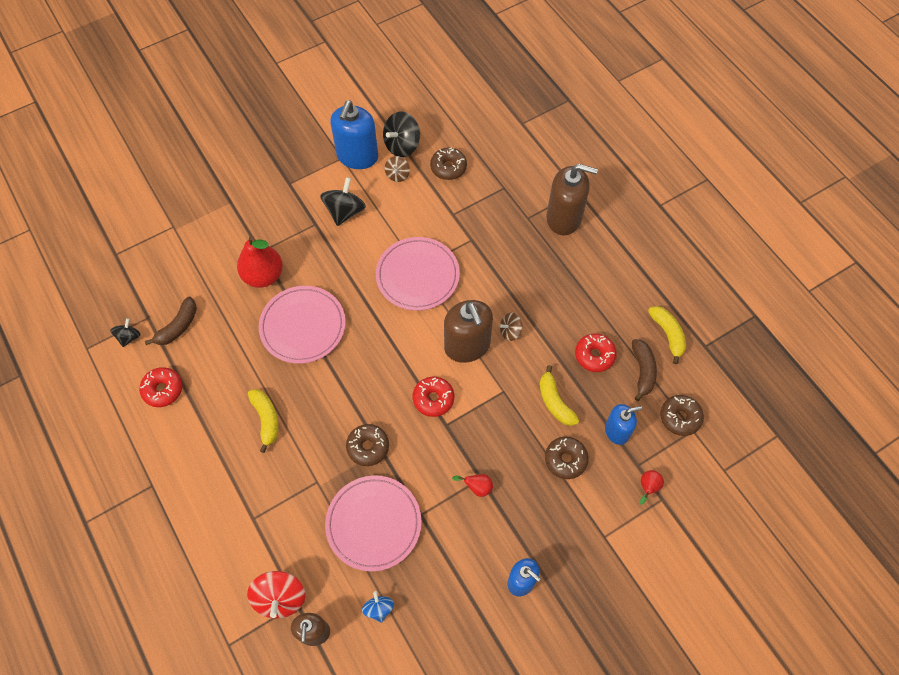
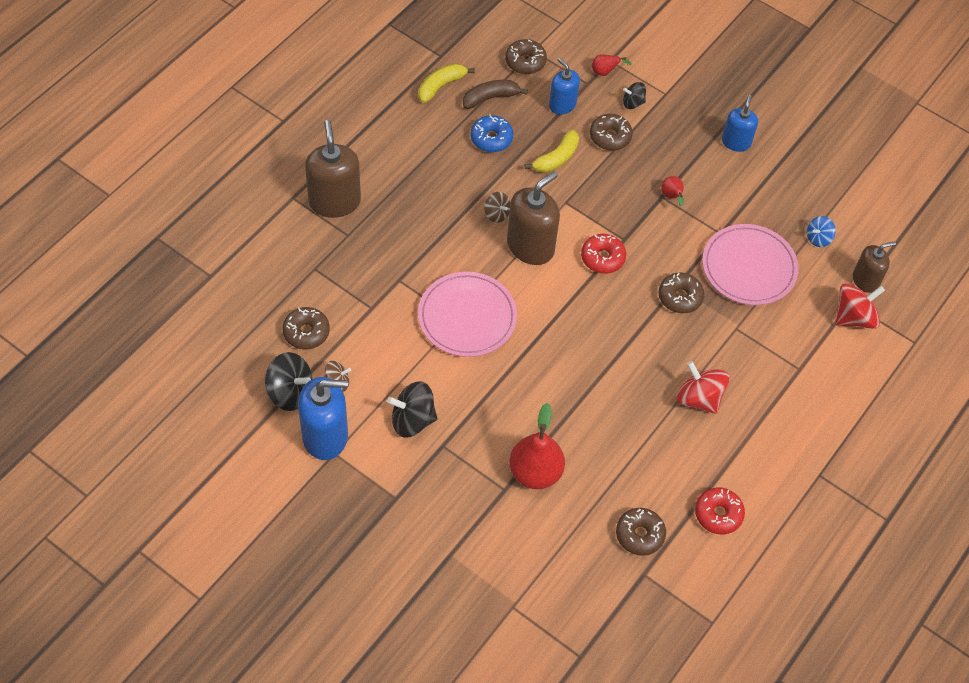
camera: 115 degrees left, 5 degrees down
black spinning top [110,318,140,347] -> black spinning top moved to [623,82,646,109]
brown banana [145,297,197,345] -> brown donut [616,508,666,556]
yellow banana [248,389,278,453] -> red spinning top [676,361,730,414]
pink plate [259,286,346,364] -> none
red donut [575,333,617,372] -> blue donut [471,114,513,152]

